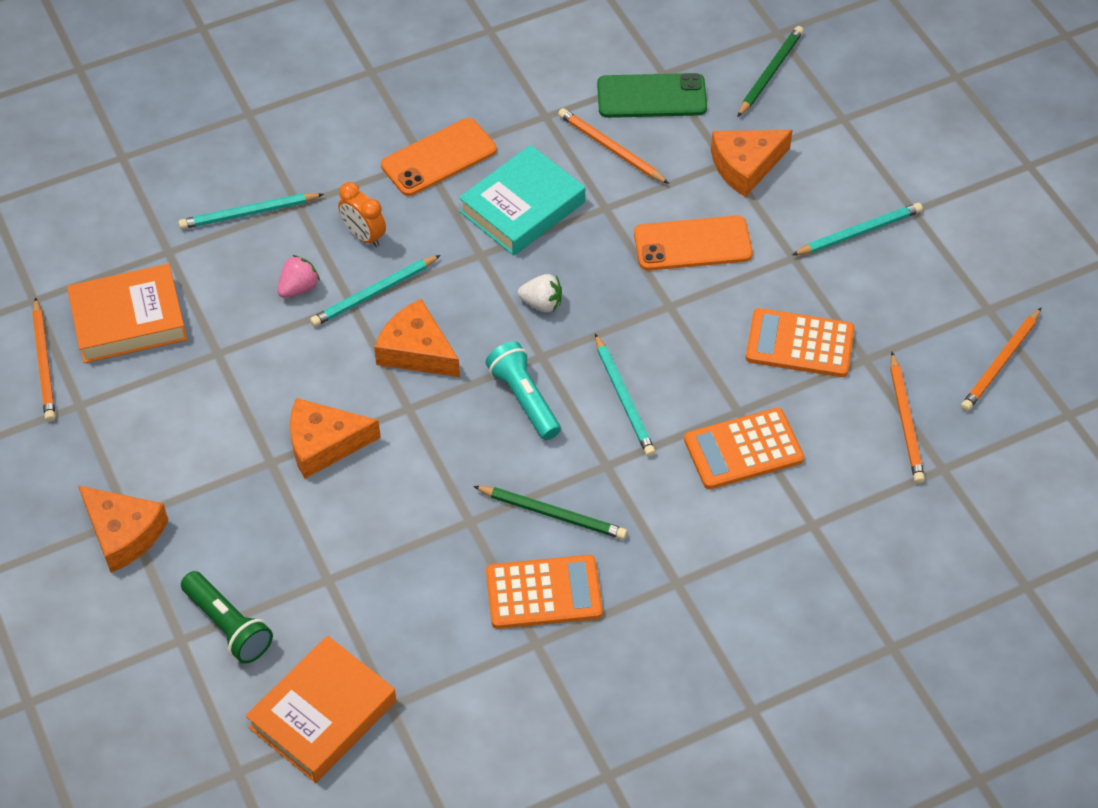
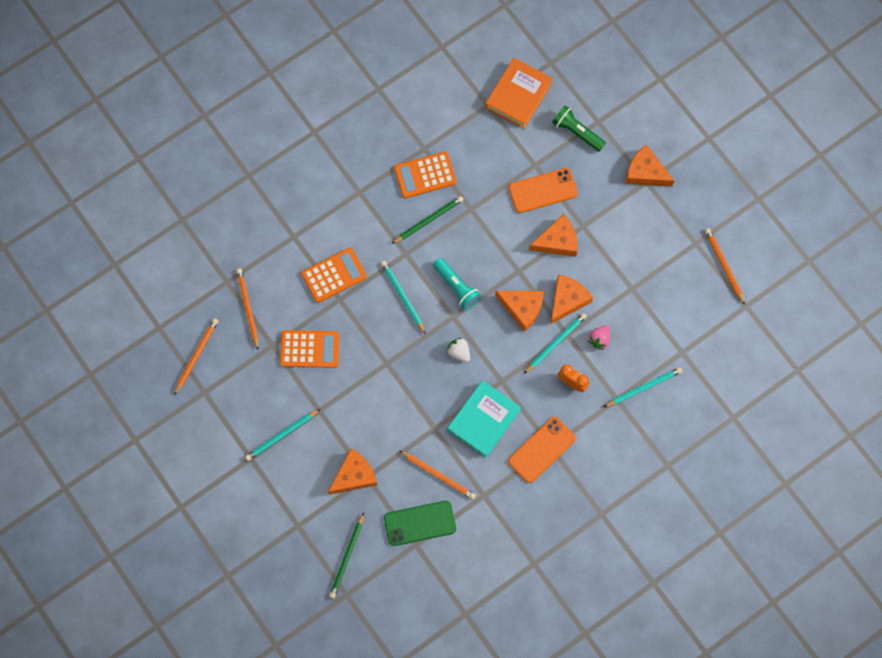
camera: 170 degrees right, 20 degrees up
orange book [67,264,187,363] -> none
green pencil [473,486,627,539] -> green pencil turned 135 degrees clockwise [392,196,463,244]
white strawberry [518,274,562,313] -> white strawberry turned 45 degrees clockwise [447,338,470,362]
orange phone [634,216,753,271] -> orange phone moved to [509,168,578,213]
none -> orange cheese [550,274,593,324]

